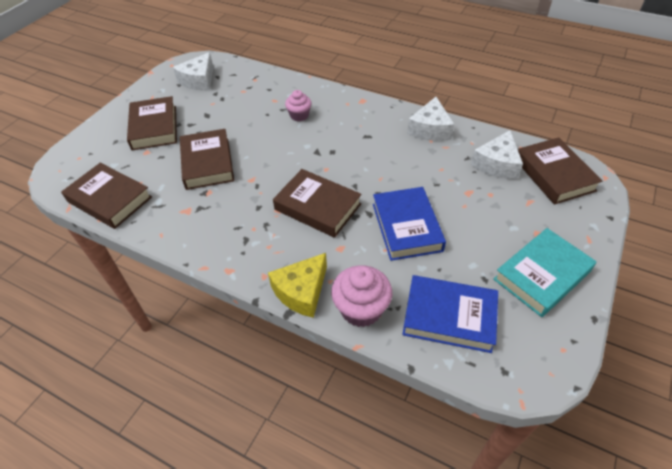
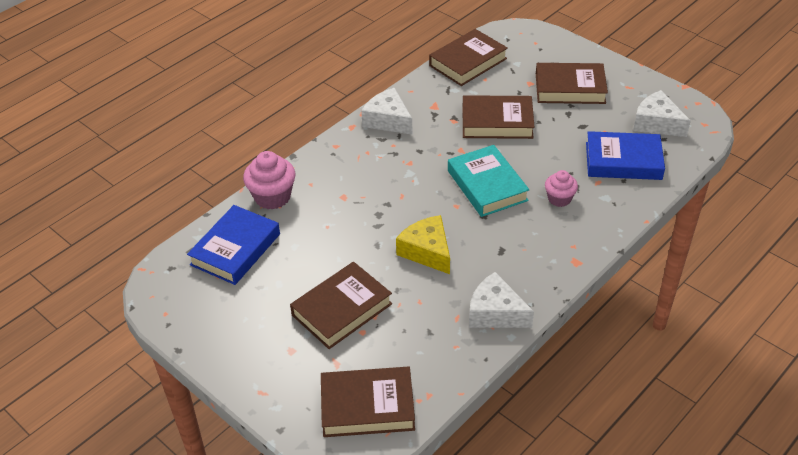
camera: 105 degrees right, 5 degrees down
yellow cheese [268,253,327,318] -> yellow cheese moved to [396,215,450,274]
brown book [273,169,361,238] -> brown book moved to [290,262,392,349]
blue book [373,187,446,261] -> blue book moved to [586,131,665,180]
white cheese [471,130,523,179] -> white cheese moved to [361,88,413,135]
turquoise book [494,228,597,317] -> turquoise book moved to [448,145,530,217]

